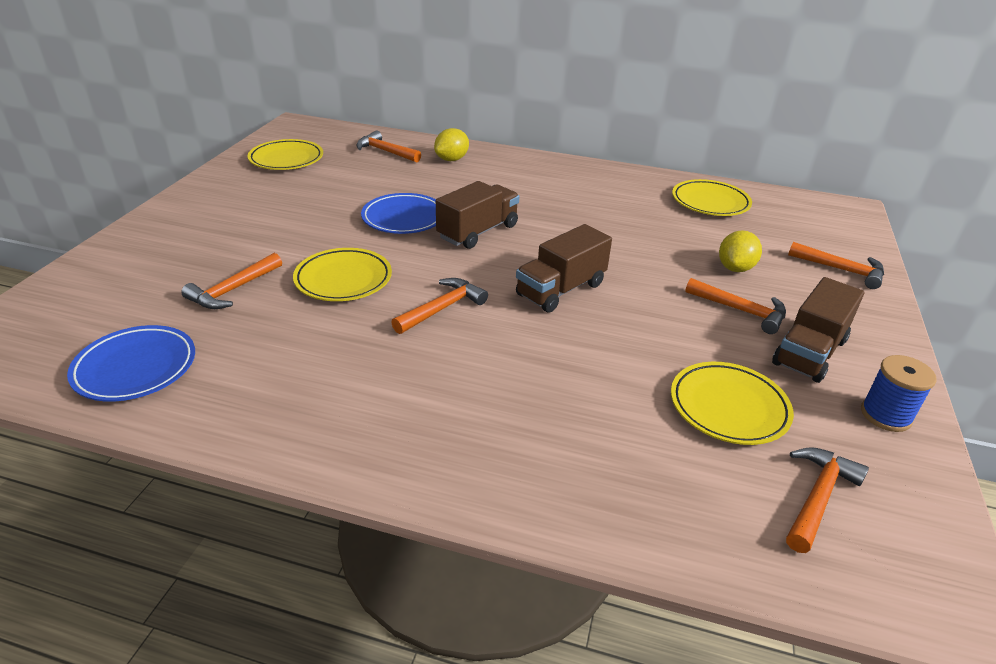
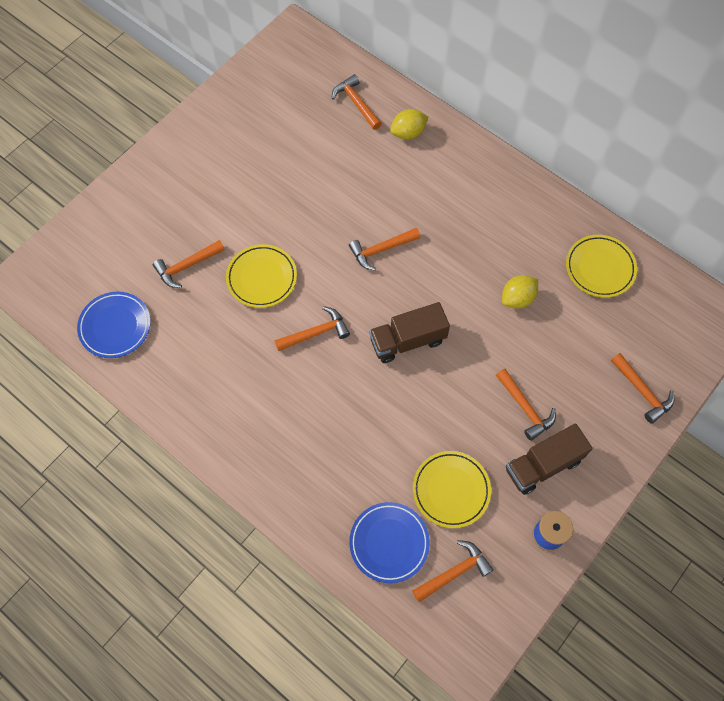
camera: 25 degrees right, 30 degrees up
yellow plate [247,139,323,170] -> none
blue plate [361,193,436,234] -> blue plate moved to [349,502,430,583]
brown truck [436,181,520,249] -> orange hammer [349,228,420,271]
yellow lemon [719,230,762,272] -> yellow lemon moved to [502,275,538,309]

